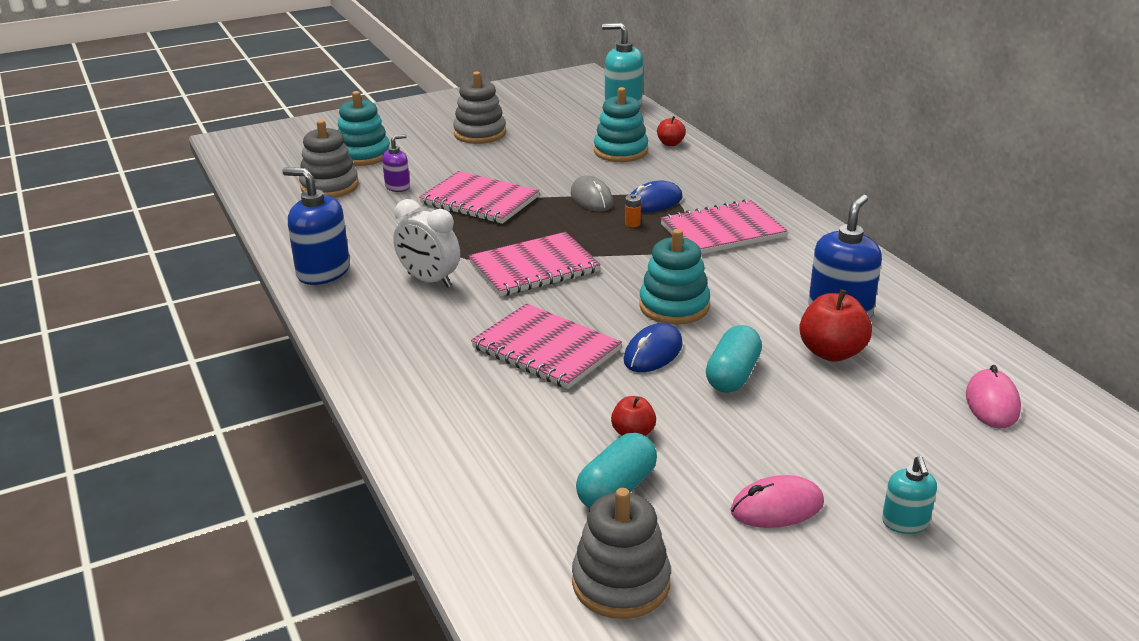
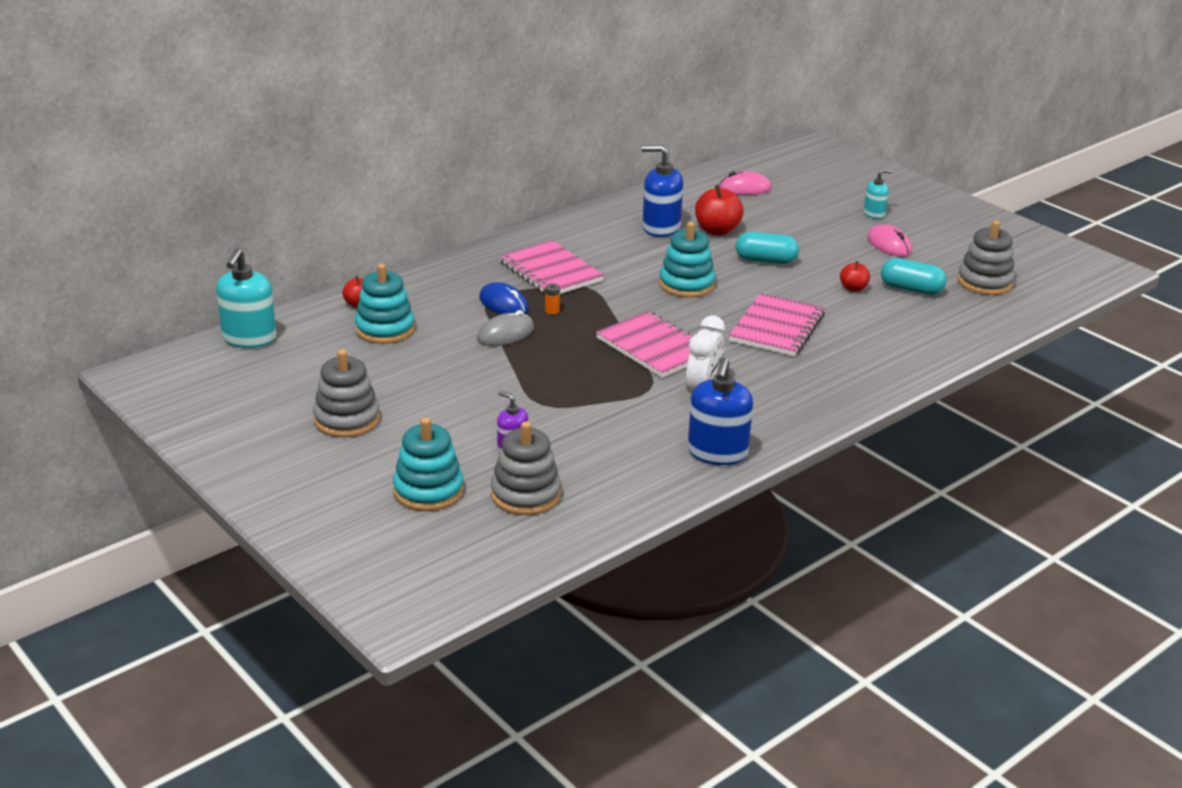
camera: 105 degrees left, 0 degrees up
pink notebook [419,171,539,224] -> none
blue mouse [624,323,683,372] -> none

